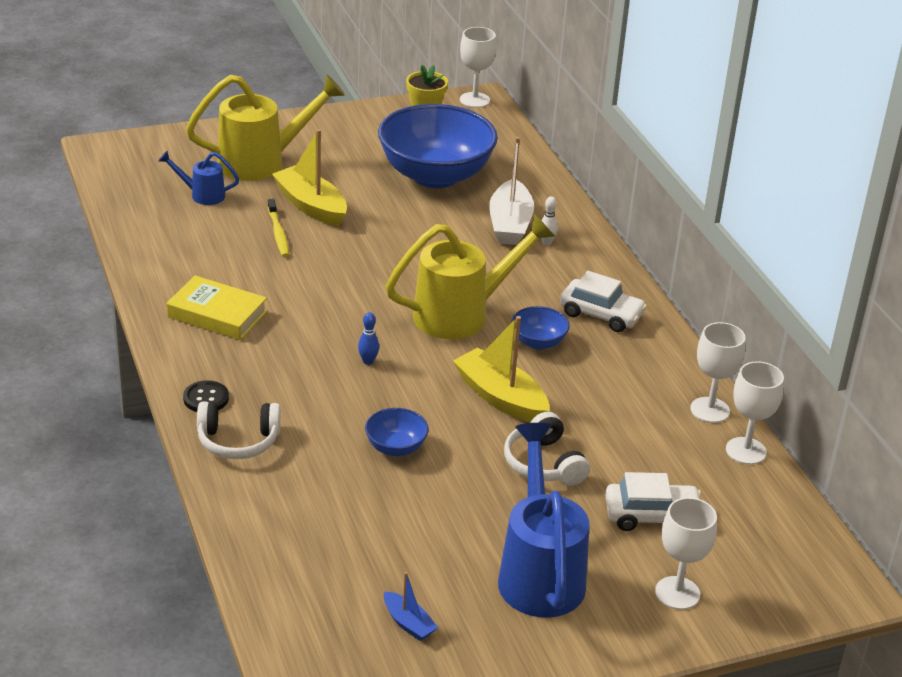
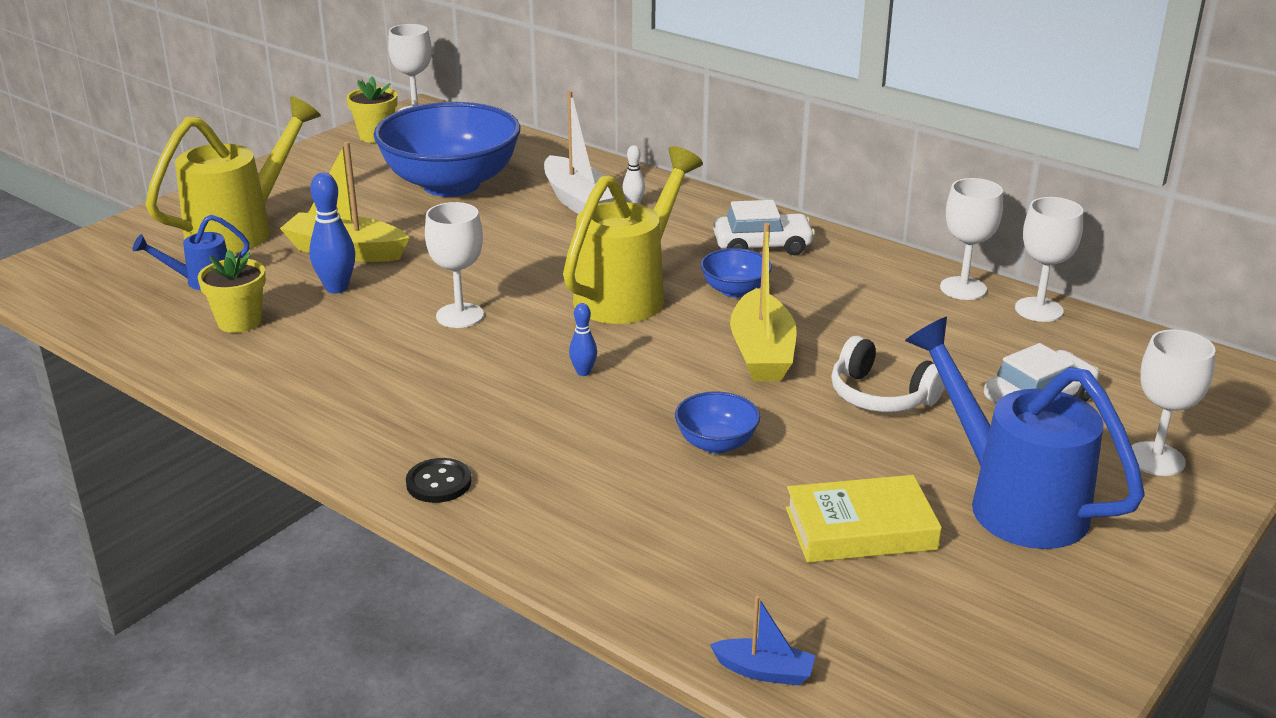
camera: 30 degrees left, 5 degrees down
yellow book [167,276,267,340] -> yellow book moved to [786,475,942,562]
white headphones [197,401,281,459] -> none
yellow toothbrush [268,199,289,257] -> blue bowling pin [309,173,355,293]
blue boat [384,572,438,641] -> blue boat moved to [710,596,816,686]
yellow boat [453,316,549,422] -> yellow boat turned 105 degrees counterclockwise [730,223,797,381]
none -> yellow flower pot [198,250,266,333]
none -> white goblet [425,202,484,328]

